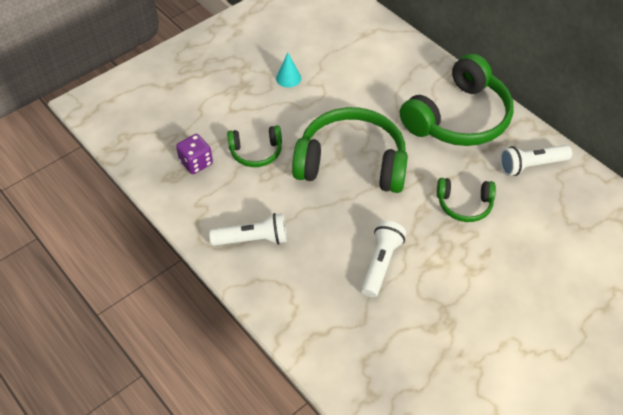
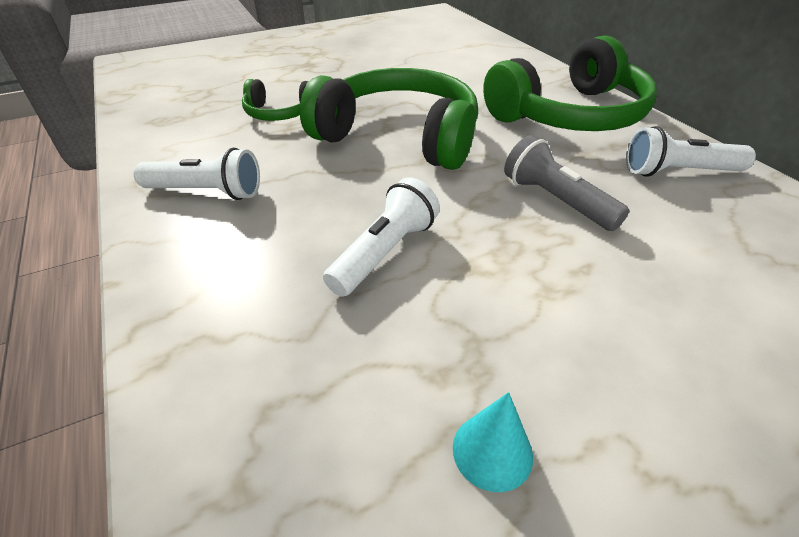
camera: 15 degrees right, 10 degrees down
purple dice [176,134,213,174] -> none
turquoise cone [276,53,301,88] -> turquoise cone moved to [453,392,533,492]
green headphones [437,178,496,222] -> grey flashlight [504,135,629,231]

